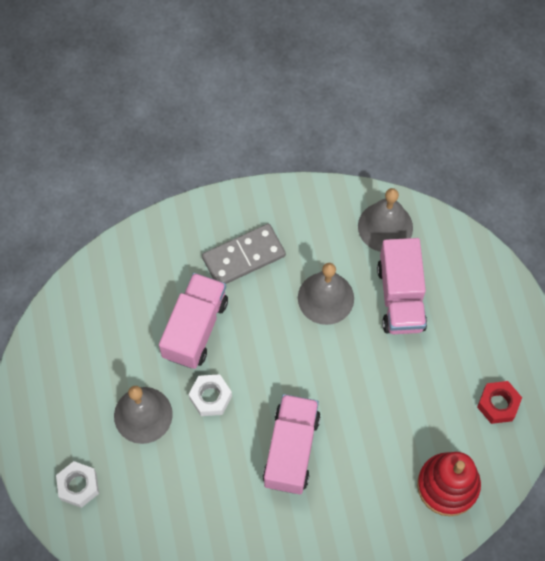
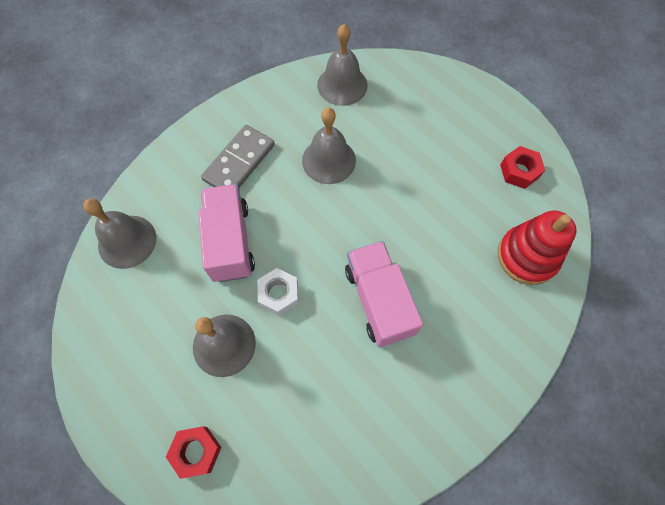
camera: 30 degrees left, 0 degrees up
white nut [56,461,99,508] -> red nut [166,426,221,479]
pink truck [377,238,427,334] -> none
none -> grey bell [83,198,157,269]

